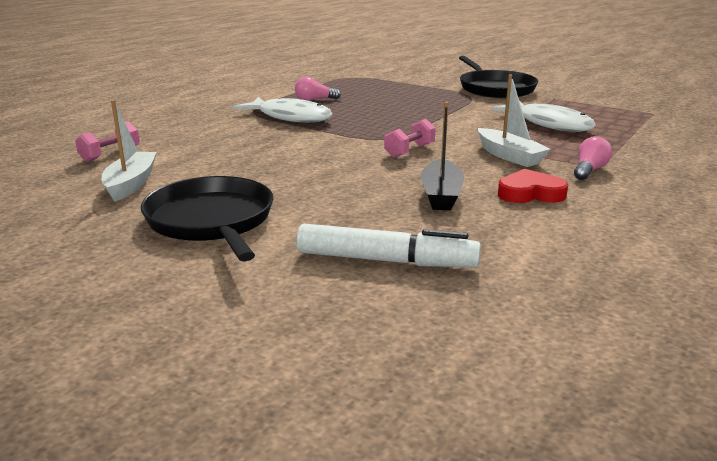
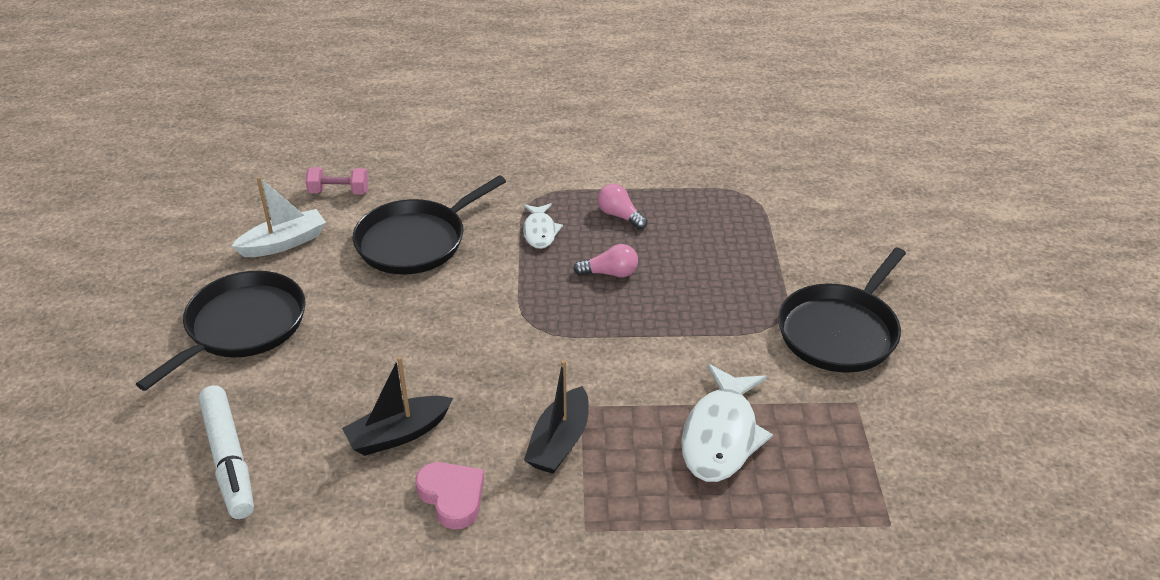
camera: 55 degrees right, 15 degrees up
white fish [233,97,333,122] -> white fish [523,203,563,249], size x0.57
pink dumbbell [384,119,436,158] -> none
white boat [478,75,551,167] -> black boat [524,360,589,474]
red heart [498,169,568,203] -> pink heart [415,462,484,529]
pink light bulb [574,136,612,180] -> pink light bulb moved to [573,244,638,277]
none -> black pan [353,175,506,275]

